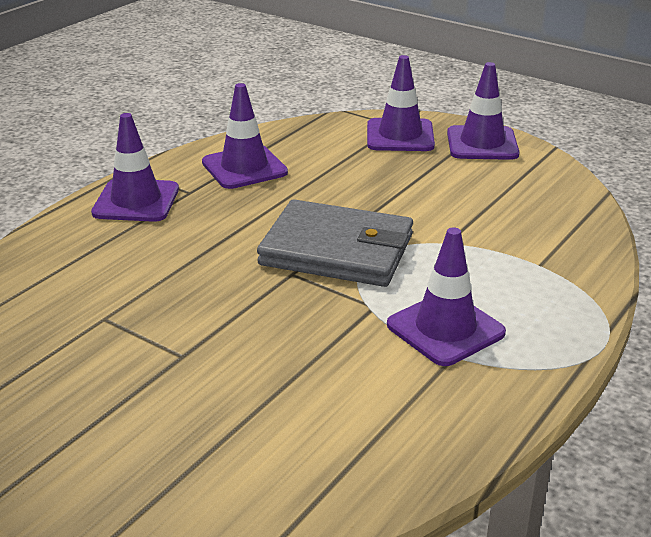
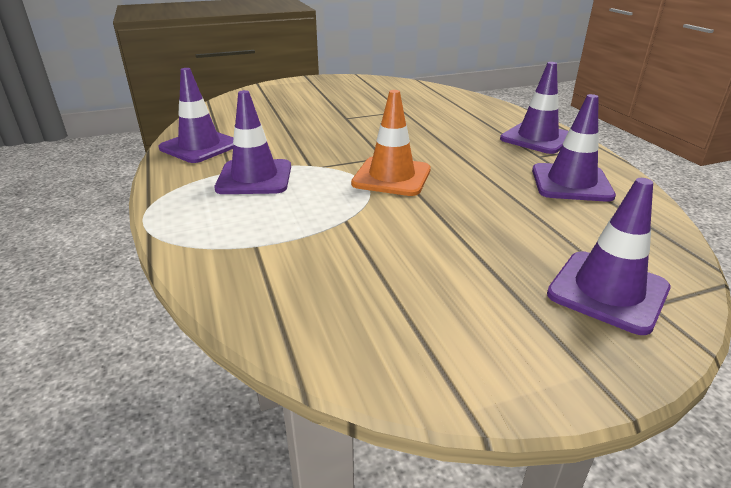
camera: 125 degrees right, 0 degrees up
grey wallet [257,199,413,287] -> orange traffic cone [351,90,431,196]
purple traffic cone [447,62,519,160] -> purple traffic cone moved to [159,68,234,163]

